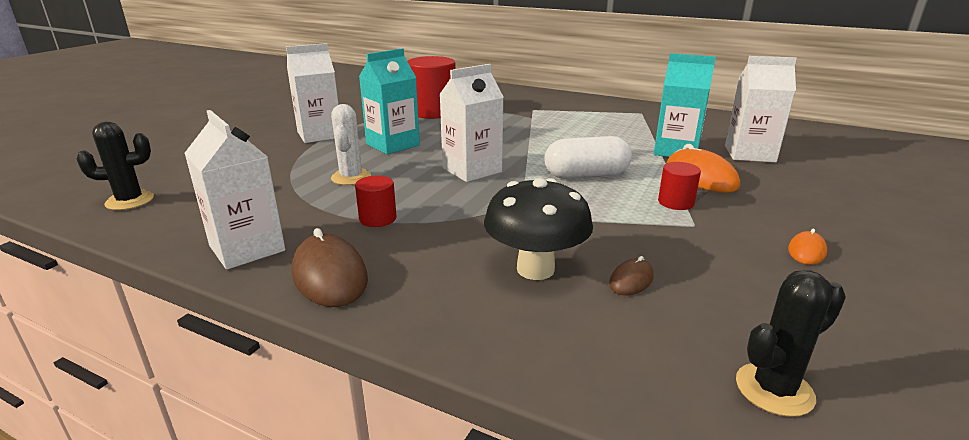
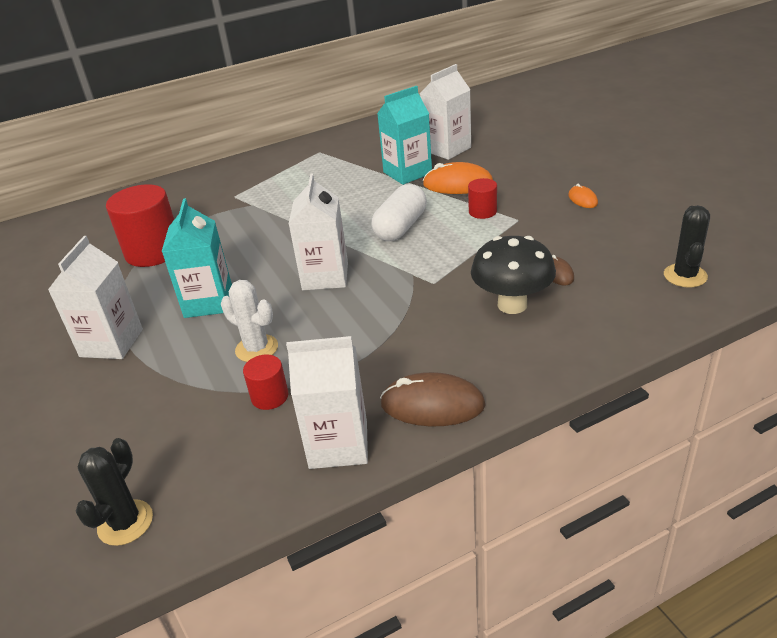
camera: 50 degrees left, 10 degrees up
red cylinder [355,176,396,227] -> red cylinder moved to [243,355,288,410]

